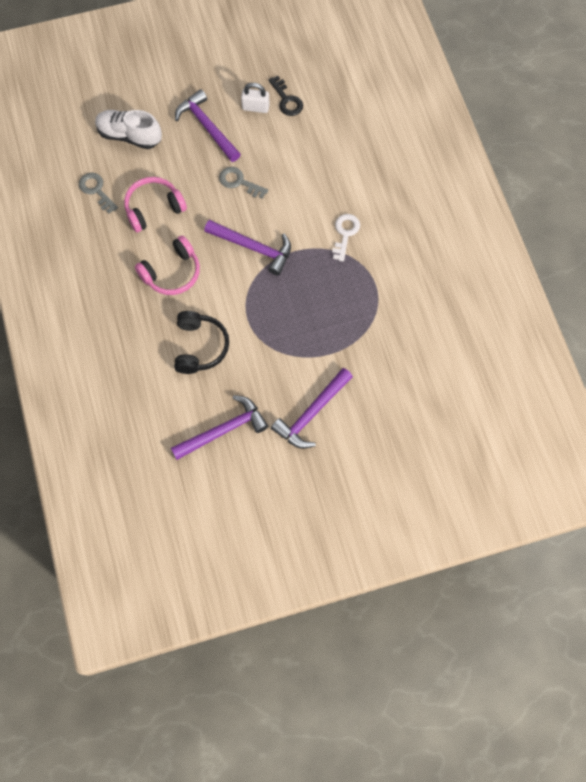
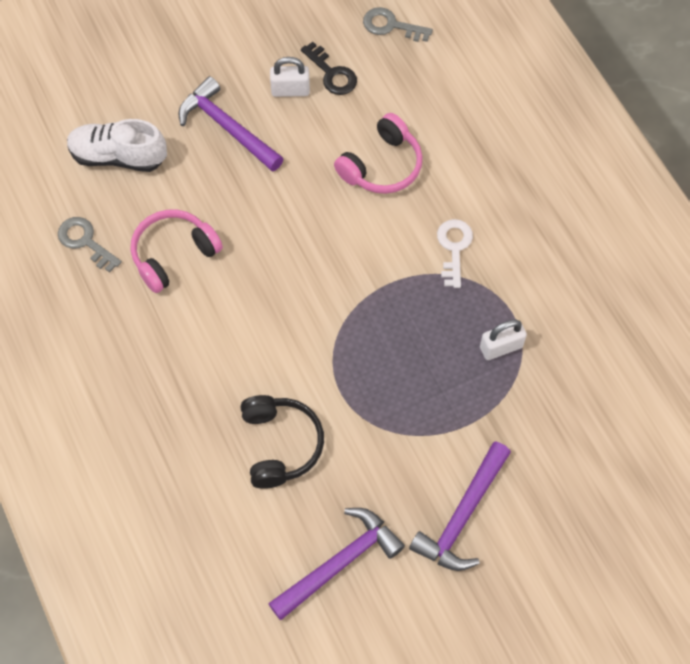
camera: 10 degrees left, 5 degrees down
pink headphones [135,236,200,295] -> pink headphones moved to [334,113,423,194]
purple hammer [204,220,291,275] -> none
grey key [219,167,268,199] -> grey key moved to [363,7,433,42]
none -> white padlock [480,319,527,360]

